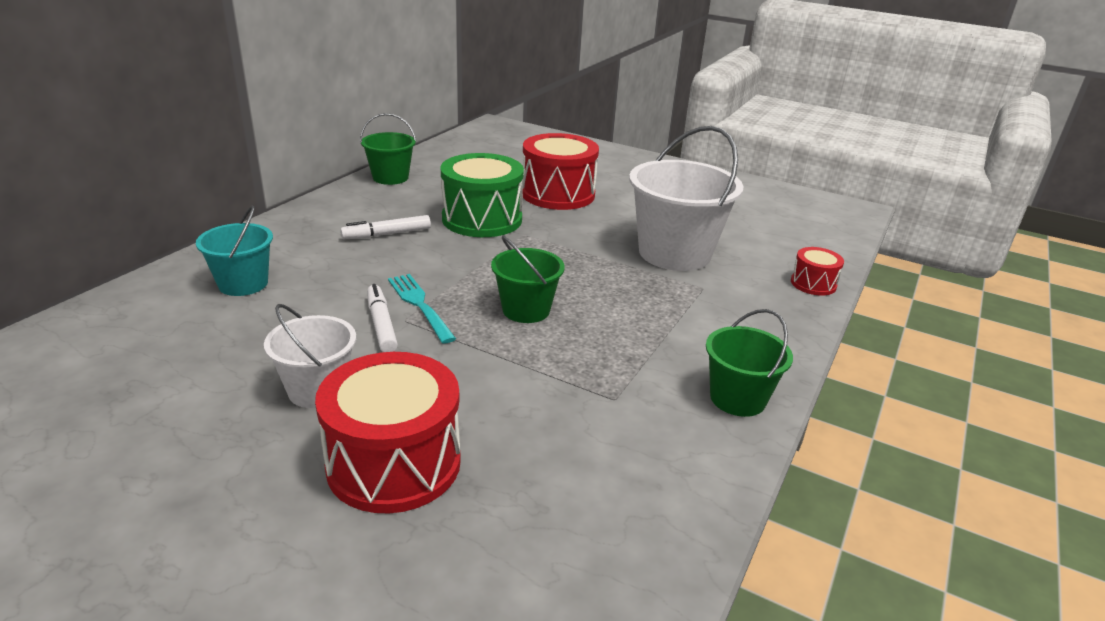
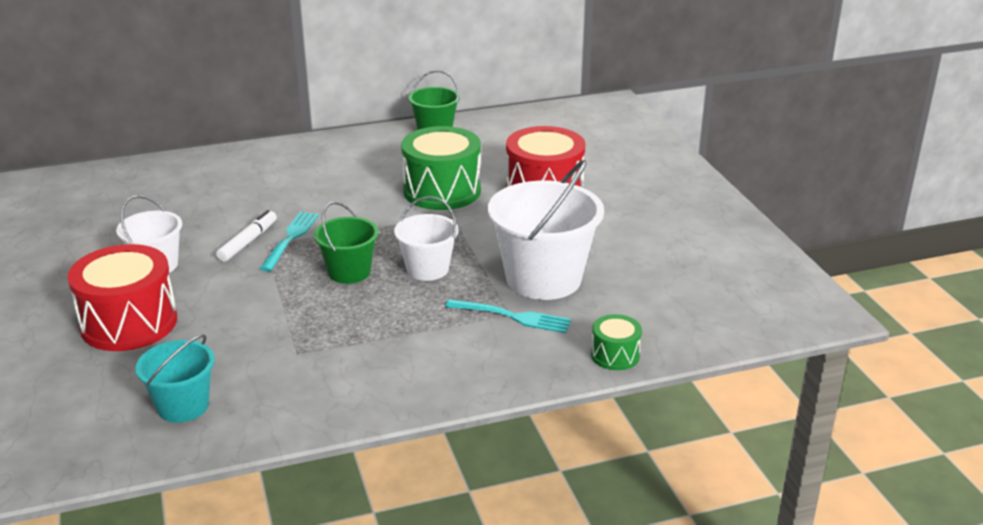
camera: 45 degrees right, 0 degrees up
turquoise bucket [196,205,273,296] -> turquoise bucket moved to [135,334,215,423]
white marker [340,215,431,239] -> none
green bucket [706,309,793,417] -> none
red drum [791,247,844,296] -> green drum [591,314,642,370]
none -> white bucket [394,196,459,281]
none -> turquoise fork [445,299,571,333]

